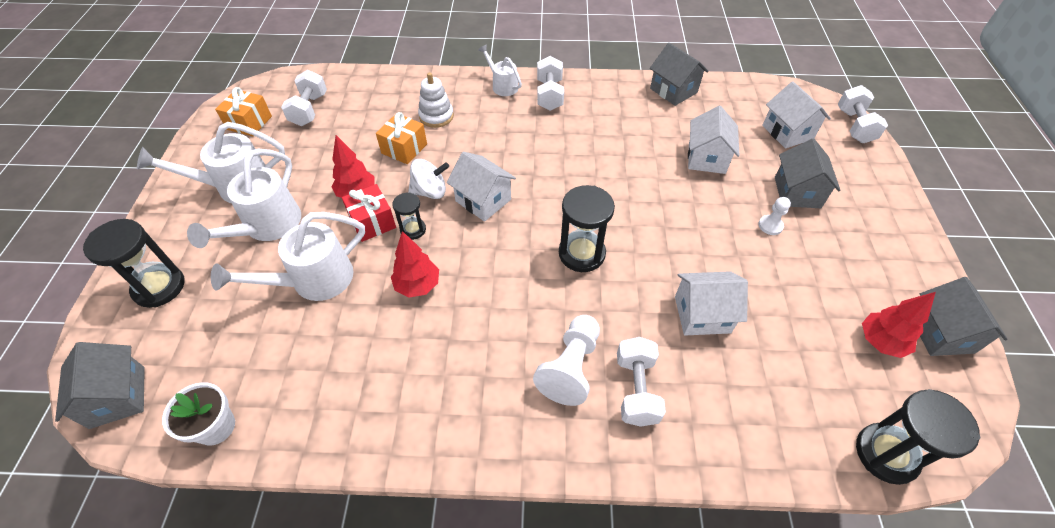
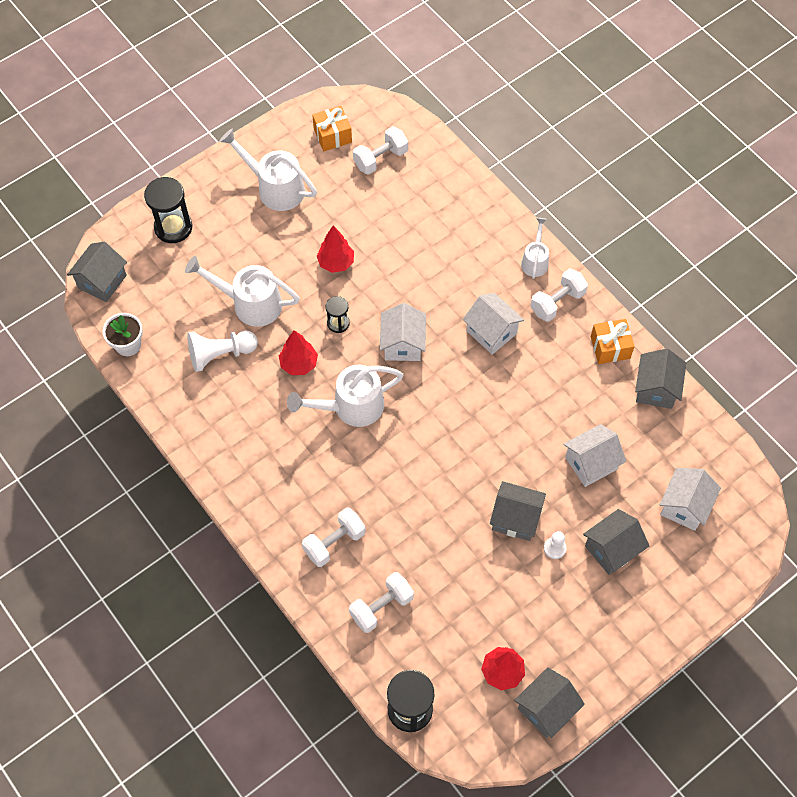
camera: 50 degrees right, 10 degrees up
white watering can [187,148,301,248] -> white watering can moved to [287,365,404,427]
red gift [342,184,396,242] -> none
orange gift [376,112,427,164] -> orange gift moved to [591,319,635,364]
white spinning top [408,159,449,199] -> none
white stacking toy [418,72,454,128] -> none
white pawn [533,315,600,406] -> white pawn moved to [187,330,258,372]
black hourglass [559,185,615,272] -> none
white house [675,271,748,335] -> white house moved to [463,293,524,355]
white dumbbell [838,85,888,143] -> white dumbbell moved to [349,572,414,633]
none -> grey house [490,481,546,541]

